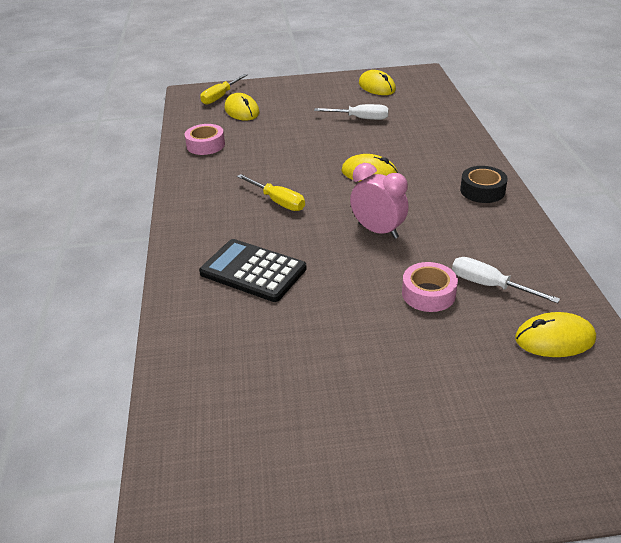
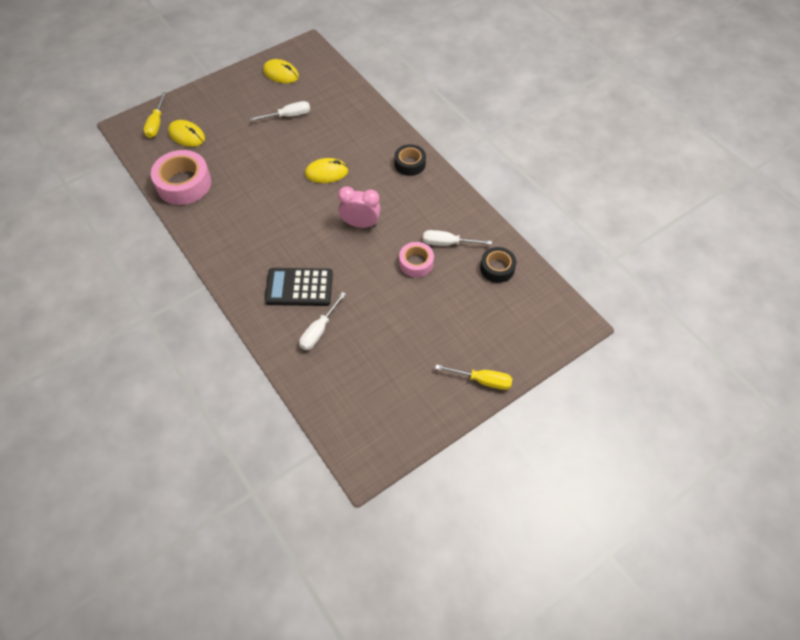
camera: 30 degrees left, 20 degrees up
pink tape [185,124,225,155] -> pink tape [151,150,211,205], size x1.70
yellow screwdriver [237,174,305,211] -> yellow screwdriver moved to [435,364,512,390]
yellow mouse [515,312,596,357] -> black tape [480,247,516,283]
none -> white screwdriver [299,292,346,350]

